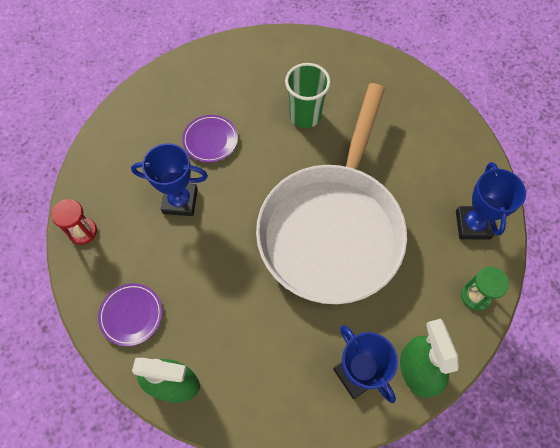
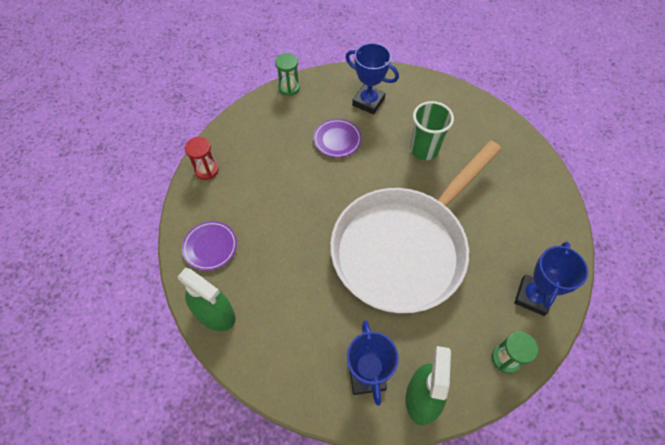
camera: 25 degrees right, 5 degrees down
blue trophy [131,143,208,216] -> blue trophy moved to [345,43,399,115]
none -> green hourglass [275,53,300,96]

